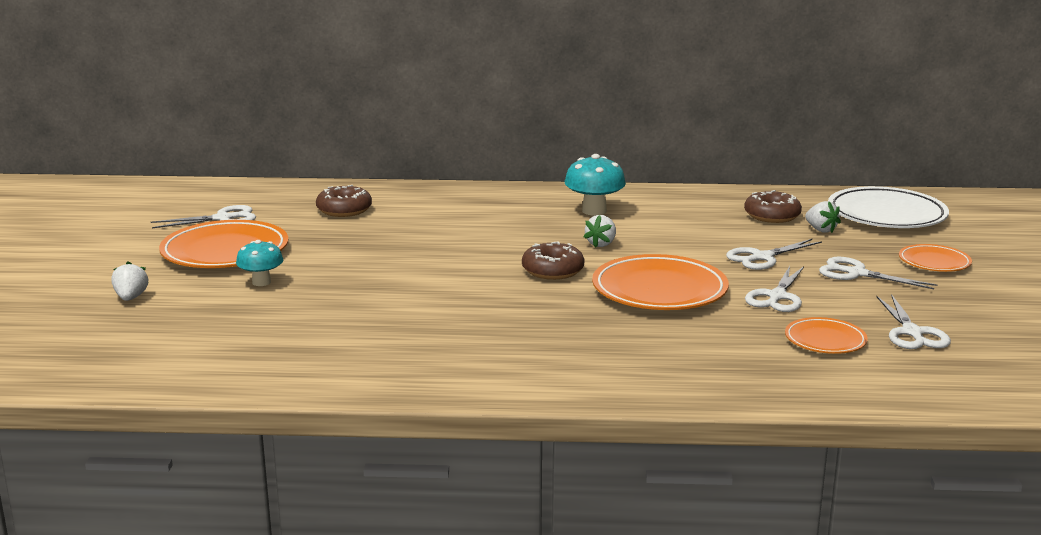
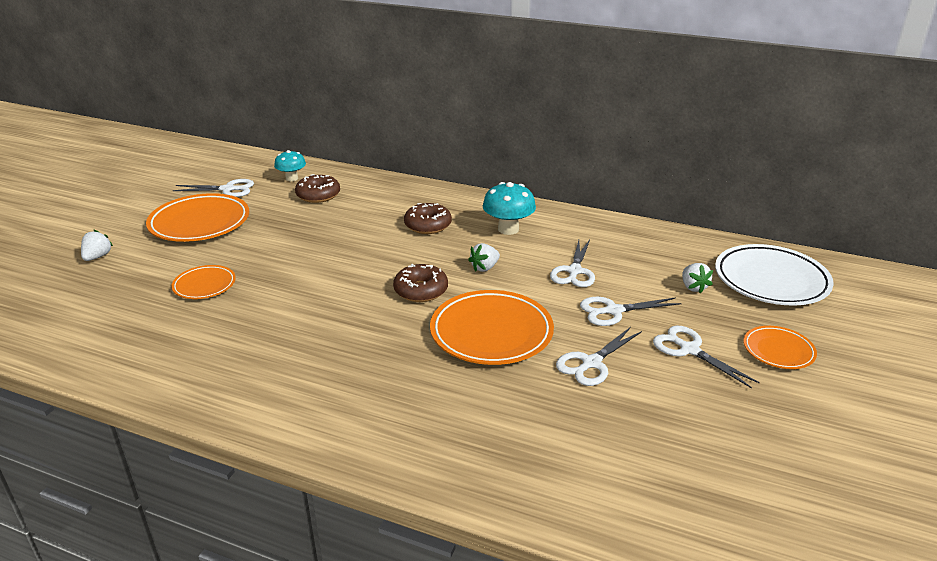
camera: 20 degrees right, 10 degrees up
turquoise mushroom [236,240,283,286] -> turquoise mushroom moved to [274,150,306,181]
brown donut [744,190,802,223] -> brown donut moved to [404,203,452,234]
orange plate [785,317,868,354] -> orange plate moved to [171,265,236,299]
white scissors [877,294,951,349] -> white scissors moved to [550,240,595,287]

